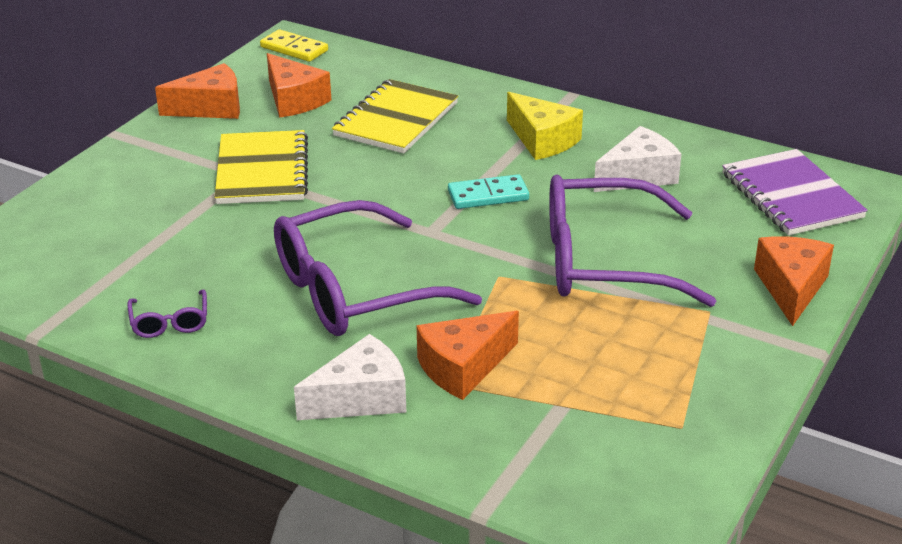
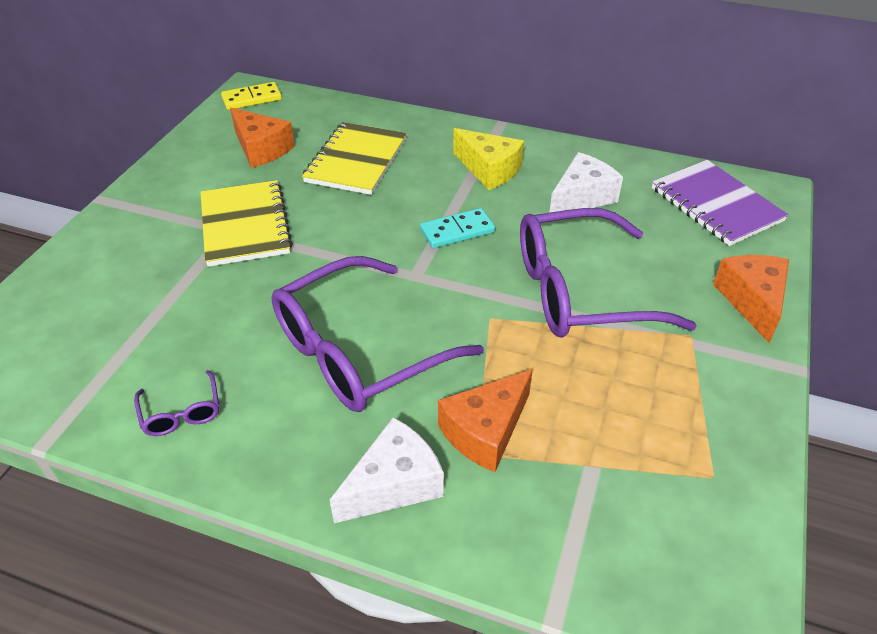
camera: 10 degrees left, 10 degrees up
orange cheese [155,63,240,119] -> none
yellow domino [260,29,328,62] -> yellow domino turned 45 degrees counterclockwise [221,82,282,110]

